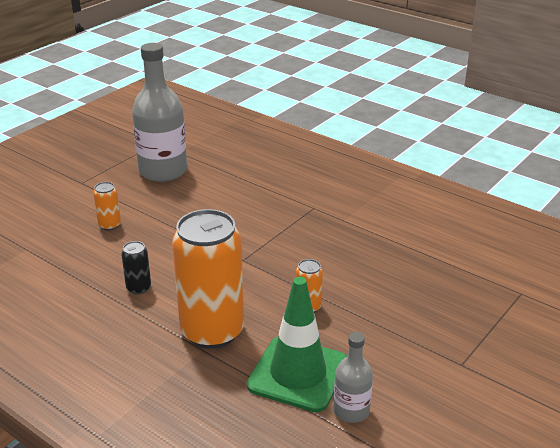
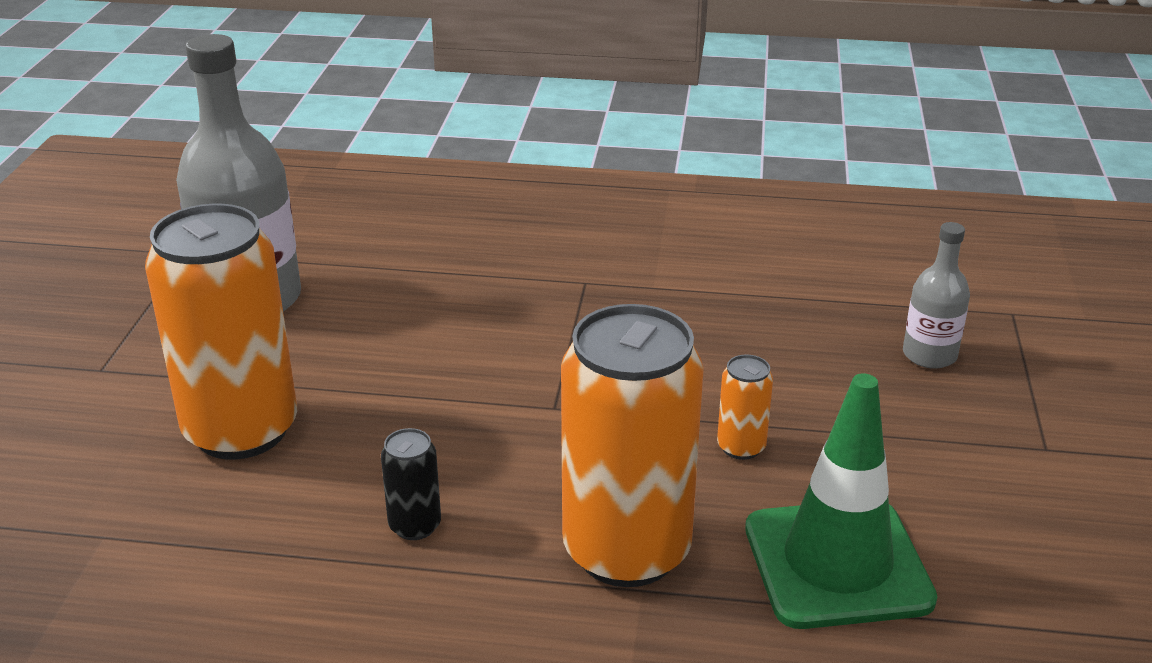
camera: 30 degrees left, 0 degrees up
orange can [93,182,121,231] -> orange can [145,204,297,460], size x2.38
grey bottle [333,332,373,423] -> grey bottle moved to [903,222,970,369]

